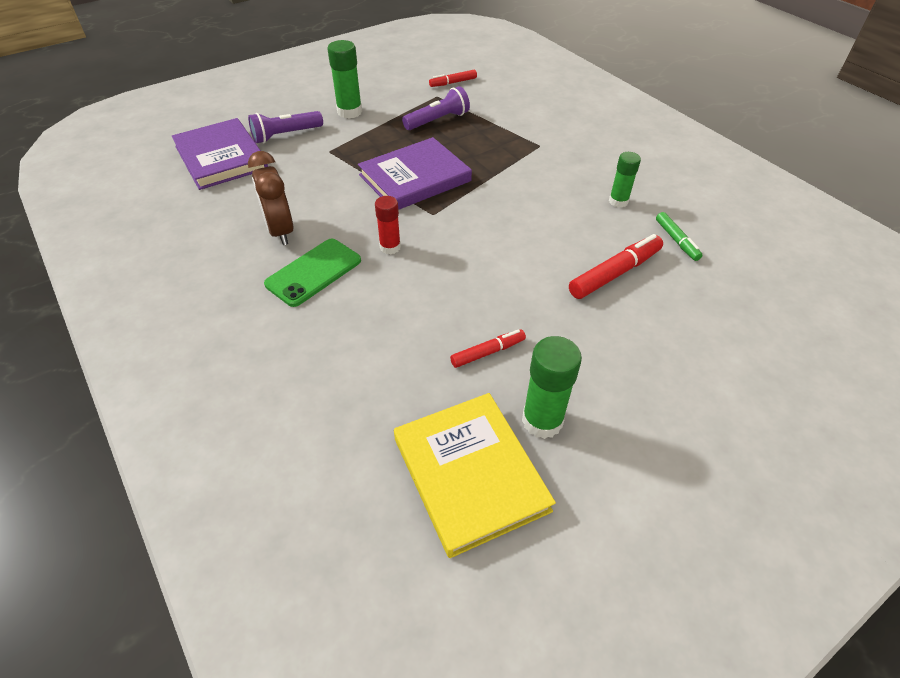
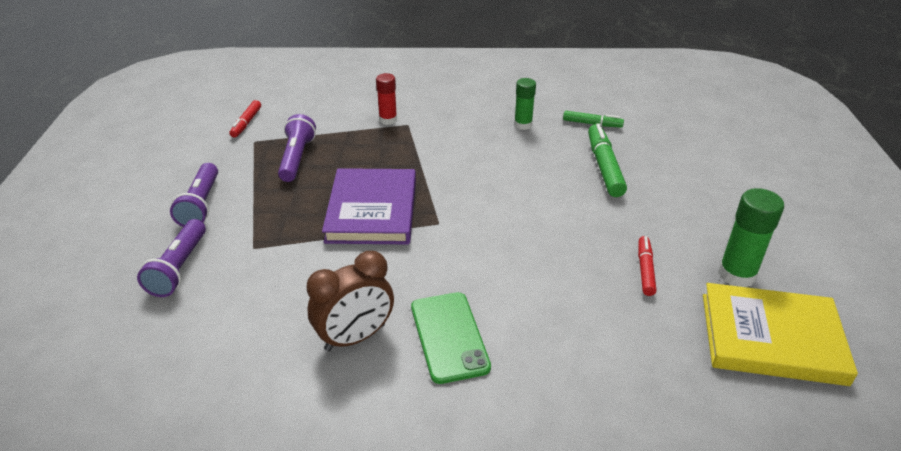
camera: 55 degrees left, 10 degrees down
purple book [172,118,268,190] -> none
brown clock [248,151,293,245] -> brown clock turned 45 degrees counterclockwise [307,251,394,351]
green glue stick [328,40,362,119] -> purple flashlight [170,163,218,227]
red glue stick [375,196,401,254] -> red glue stick moved to [376,73,397,125]
red marker [569,234,663,299] -> green marker [588,123,627,197]

